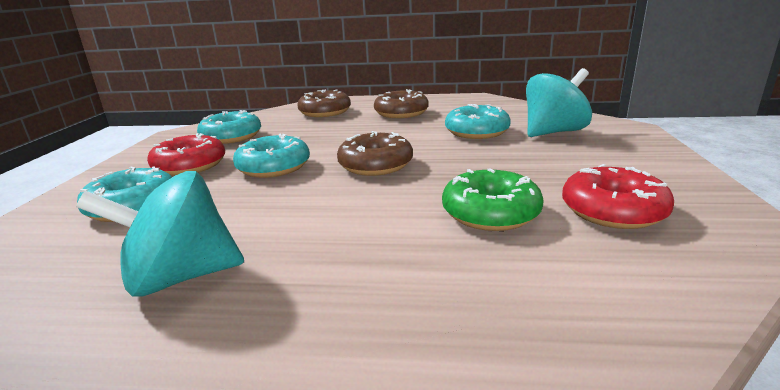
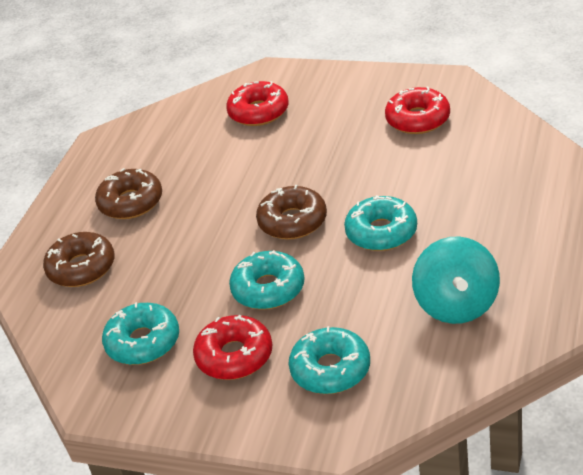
camera: 75 degrees left, 15 degrees up
green donut [442,168,544,231] -> none
turquoise donut [445,104,511,139] -> turquoise donut moved to [344,195,417,251]
turquoise spinning top [526,68,592,137] -> red donut [226,81,289,126]

